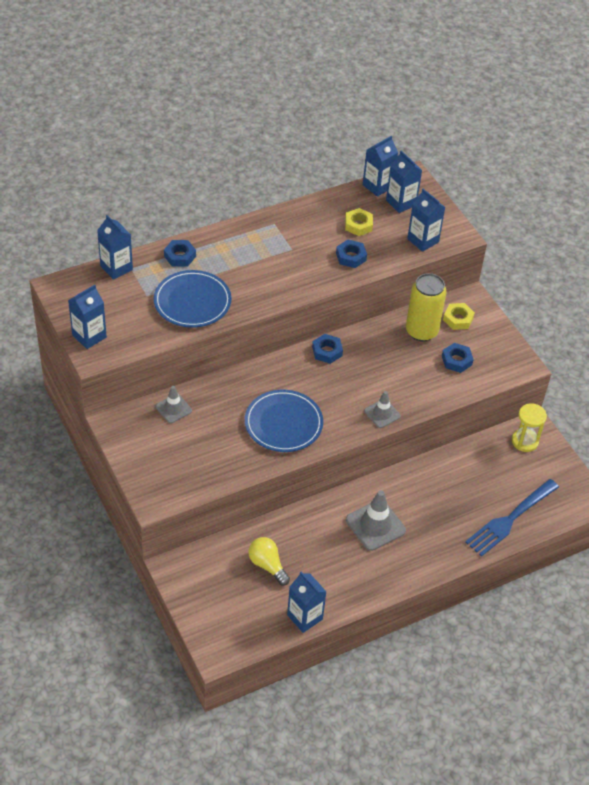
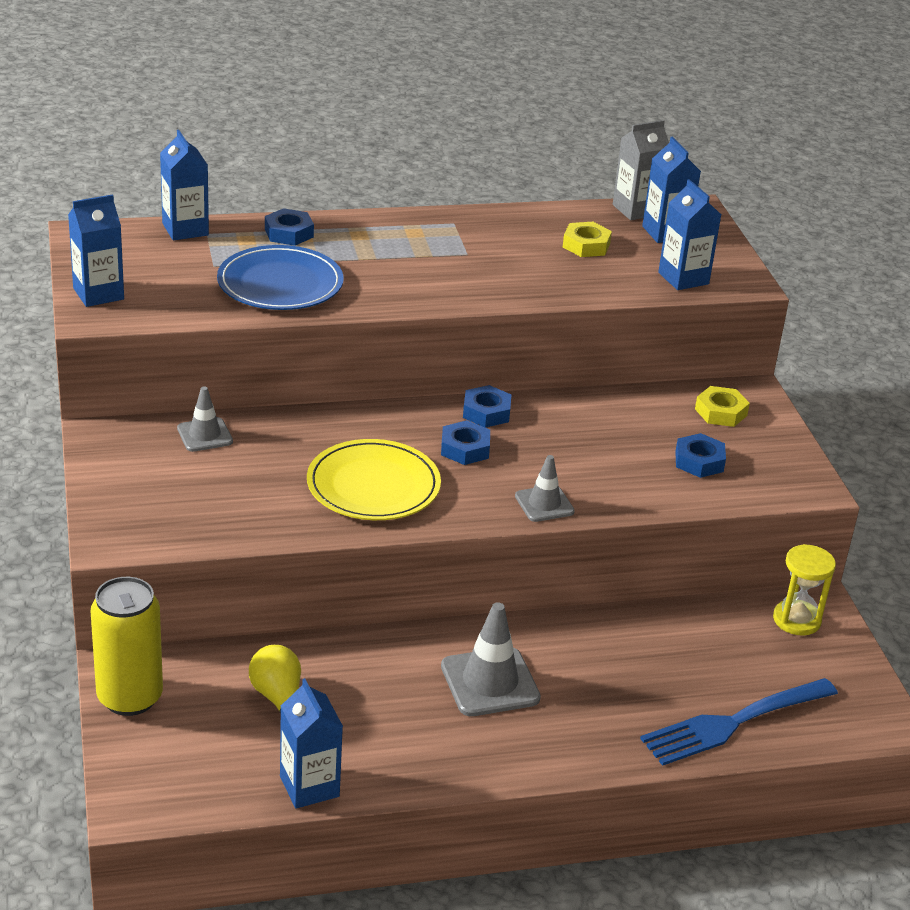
camera: 15 degrees right, 15 degrees down
blue plate [245,390,323,452] -> yellow plate [307,439,441,520]
blue nut [336,239,367,268] -> blue nut moved to [441,420,490,465]
blue carton [363,136,398,197] -> grey carton [613,120,669,220]
yellow can [406,273,446,341] -> yellow can moved to [90,577,163,716]

